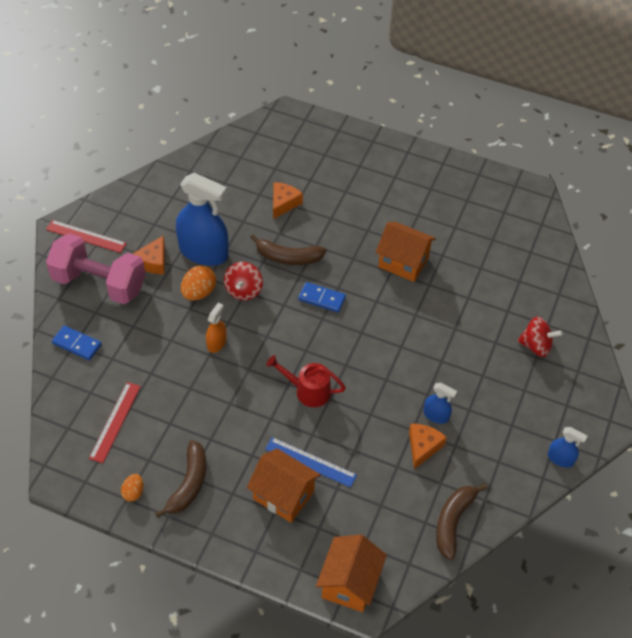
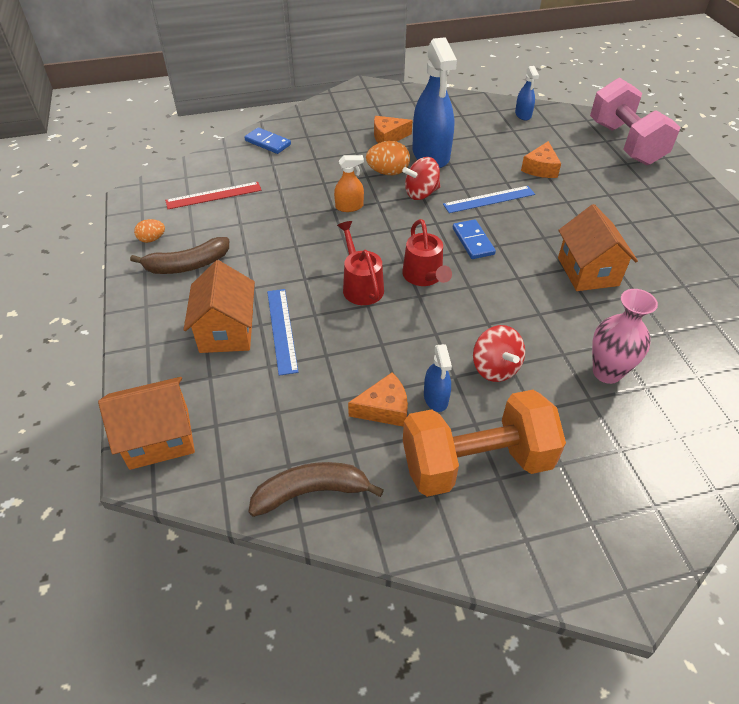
camera: 55 degrees right, 5 degrees down
red ruler [46,220,127,253] -> none
pink dumbbell [46,233,146,304] -> pink dumbbell moved to [590,77,680,165]
blue domino [52,325,102,360] -> blue domino turned 45 degrees counterclockwise [244,127,291,154]
brown banana [250,234,326,265] -> blue ruler [443,186,535,213]
orange cheese [273,182,303,219] -> orange cheese turned 120 degrees clockwise [521,141,561,178]
red spinning top [517,317,563,357] -> red spinning top moved to [473,325,525,382]
blue spray bottle [548,427,587,468] -> blue spray bottle moved to [515,66,539,121]
none -> red watering can [402,219,452,286]
none -> orange dumbbell [403,390,566,497]
none -> pink vase [592,289,658,384]

